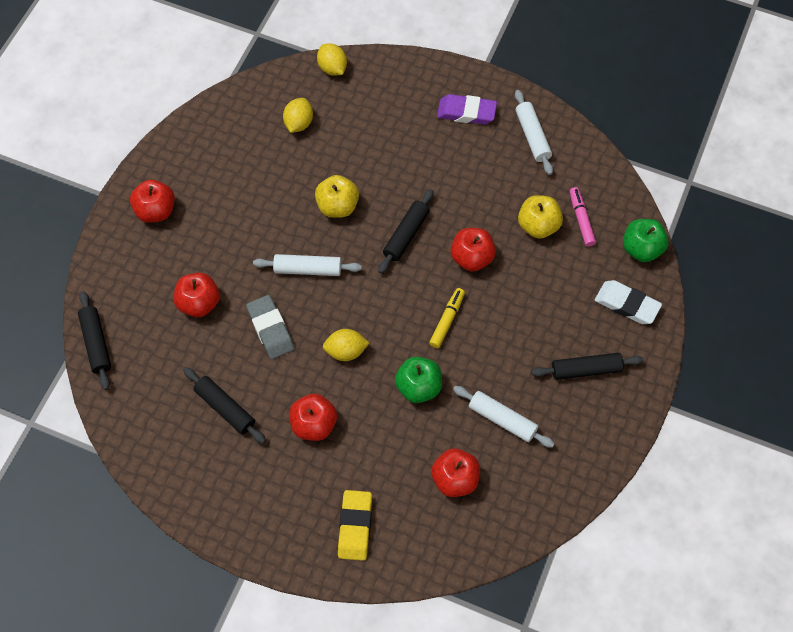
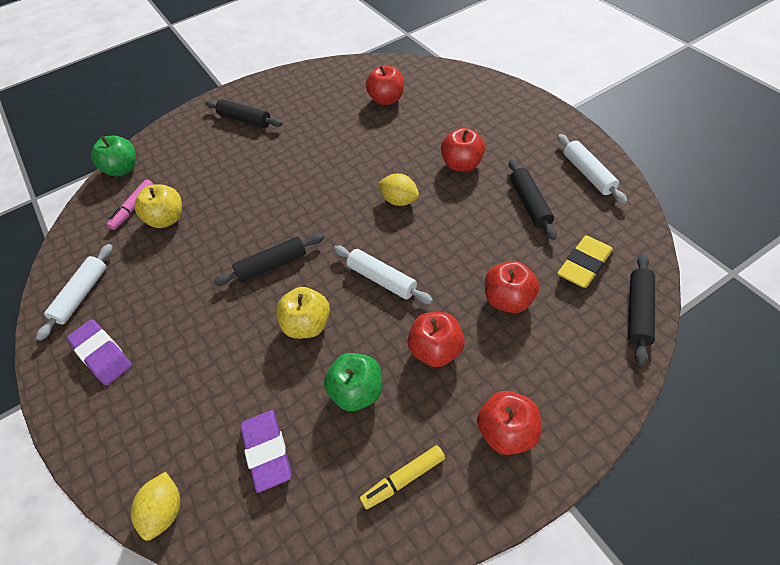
camera: 140 degrees left, 10 degrees down
grey eraser [246,295,294,359] -> none
yellow lemon [283,98,313,133] -> purple eraser [240,410,291,493]
yellow eraser [338,490,372,561] -> yellow eraser moved to [557,236,613,288]
green apple [395,357,442,403] -> green apple moved to [324,353,383,411]
yellow marker [429,288,465,348] -> yellow marker moved to [360,445,445,510]
red apple [451,228,496,272] -> red apple moved to [407,312,465,367]
white rolling pin [453,386,554,448] -> white rolling pin moved to [558,134,627,204]
white eraser [595,280,662,324] -> none

